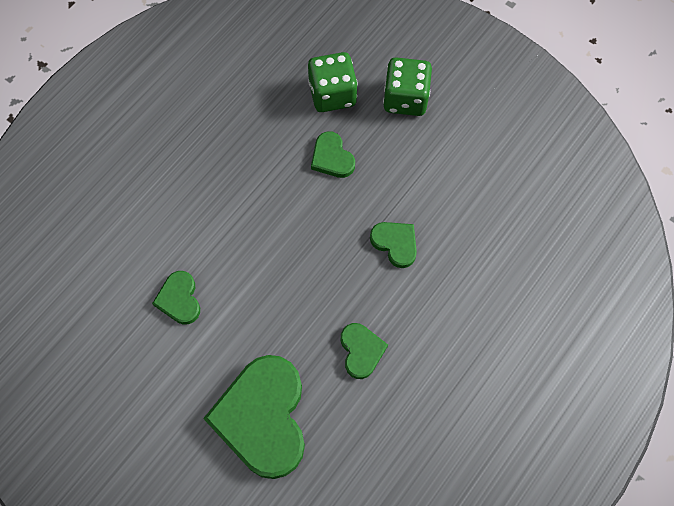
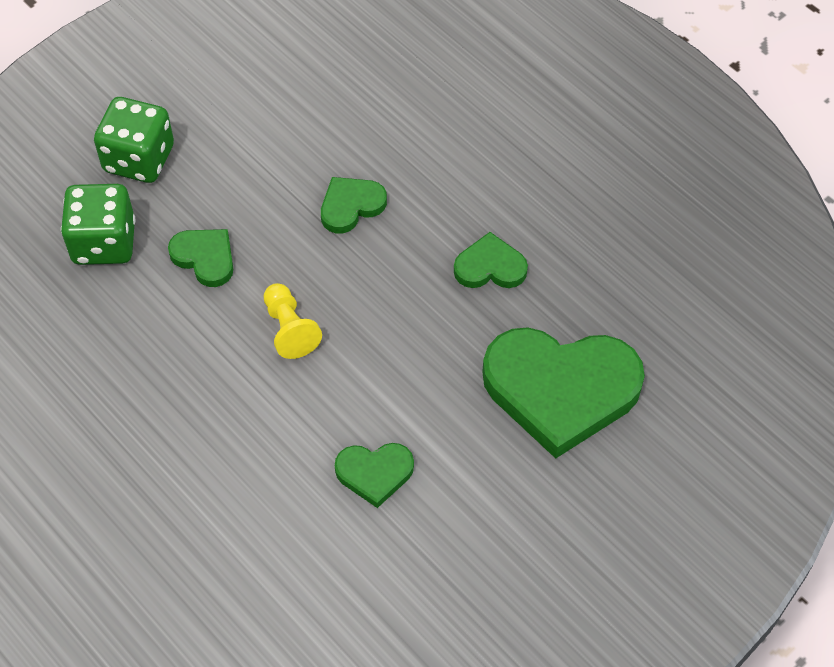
camera: 80 degrees left, 10 degrees down
green heart [311,131,355,178] -> green heart turned 120 degrees counterclockwise [168,229,233,287]
none -> yellow pawn [264,283,322,359]

